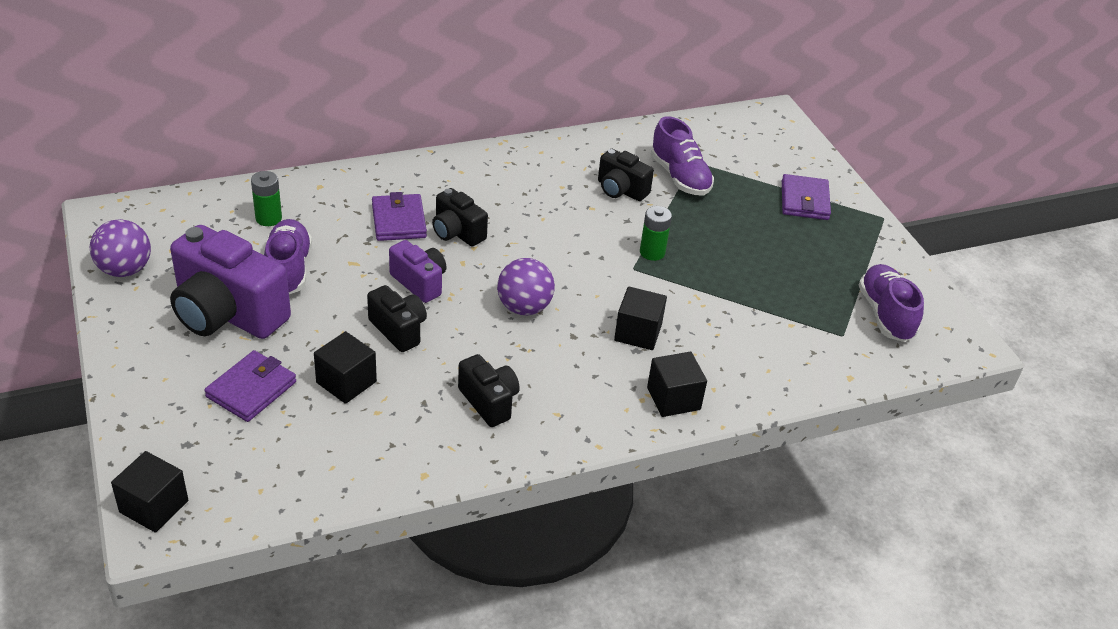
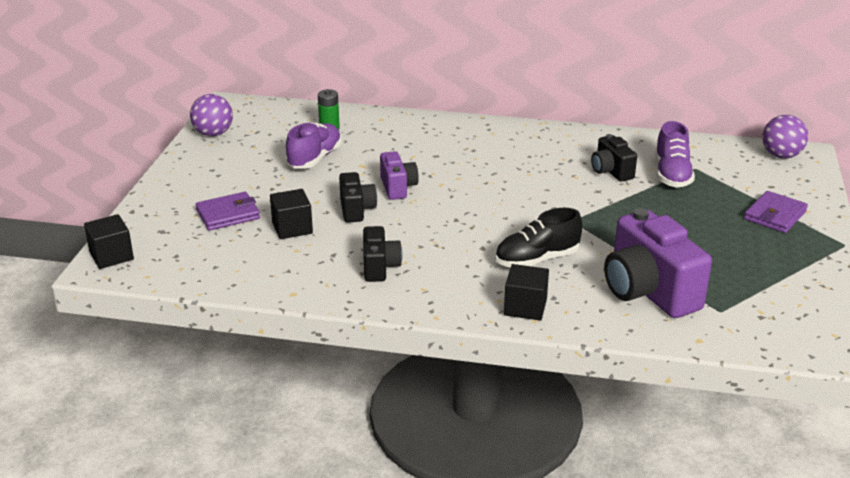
camera: 35 degrees right, 10 degrees down
purple camera [170,225,291,339] -> purple camera moved to [604,208,712,318]
purple wallet [372,192,427,241] -> none
black camera [432,188,488,246] -> none
purple ball [497,258,555,315] -> purple ball moved to [762,115,808,158]
black cube [614,286,667,350] -> black shoe [495,208,582,268]
green battery [640,206,672,261] -> none
purple shoe [859,264,924,342] -> none

